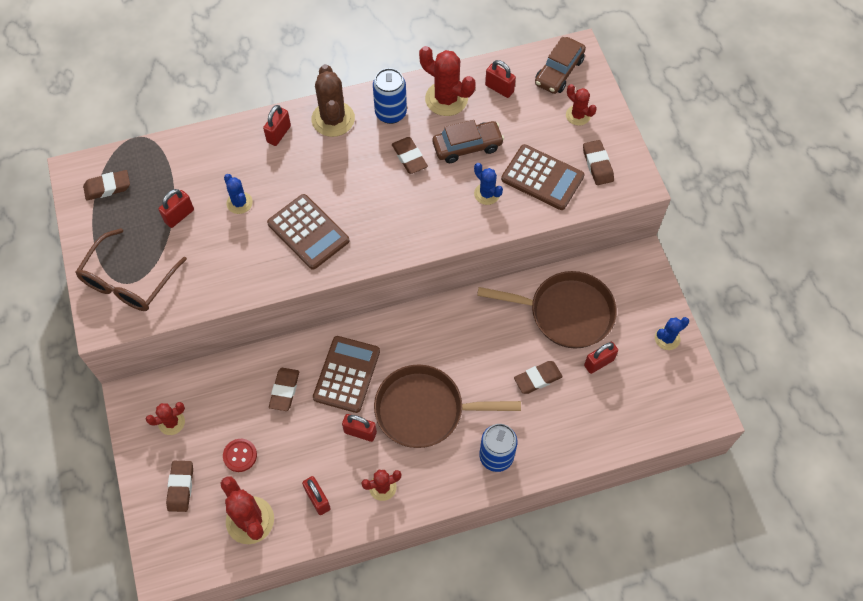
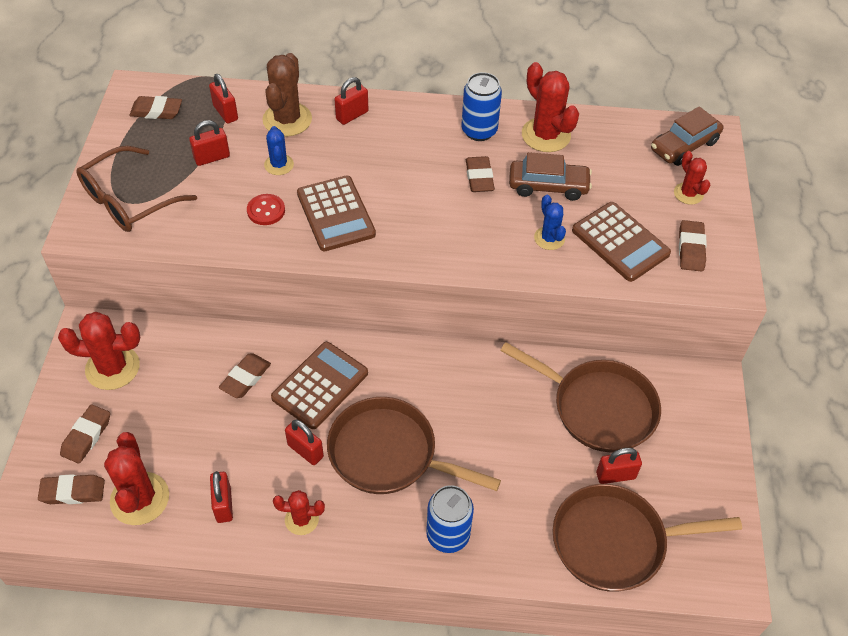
camera: 20 degrees right, 10 degrees down
red cactus [146,402,185,435] -> red cactus [58,312,140,390], size x1.73
red button [223,439,257,472] -> red button moved to [247,194,285,225]
brown cactus [312,64,355,137] -> brown cactus moved to [262,53,312,136]
red padlock [485,60,516,98] -> red padlock moved to [209,74,238,124]
brown eraser [514,361,563,394] -> brown eraser moved to [38,474,105,504]
blue cactus [655,317,689,350] -> none
none -> brown pan [553,484,742,592]

